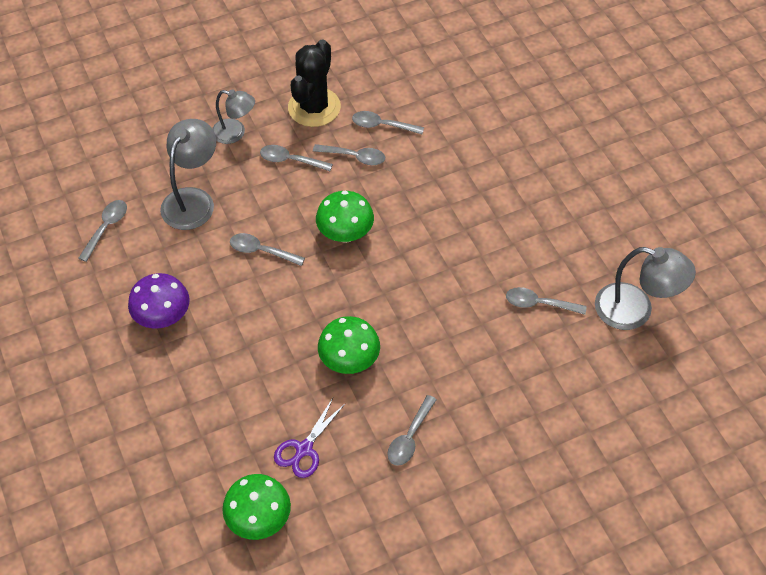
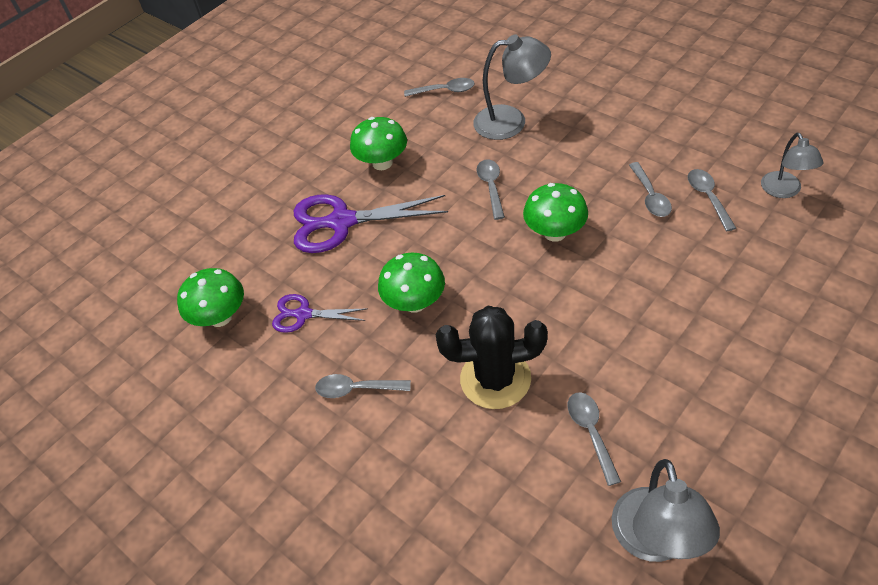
camera: 70 degrees right, 5 degrees down
purple mushroom [128,273,190,329] -> green mushroom [350,117,407,170]
grey lamp [212,89,255,144] -> grey lamp moved to [761,133,823,198]
grey spoon [260,145,333,171] -> none
black cactus [288,39,341,127] -> black cactus moved to [436,306,548,409]
none -> purple scissors [294,195,448,253]

